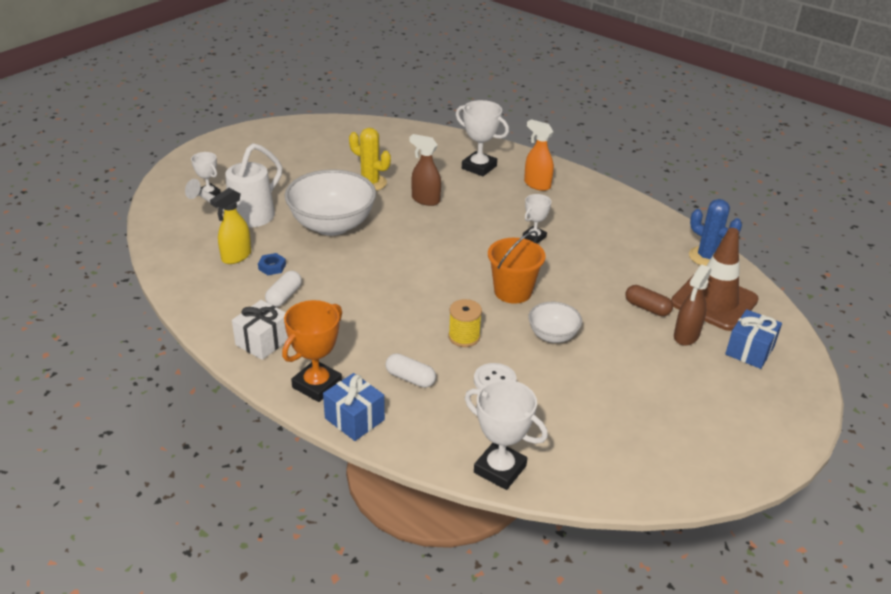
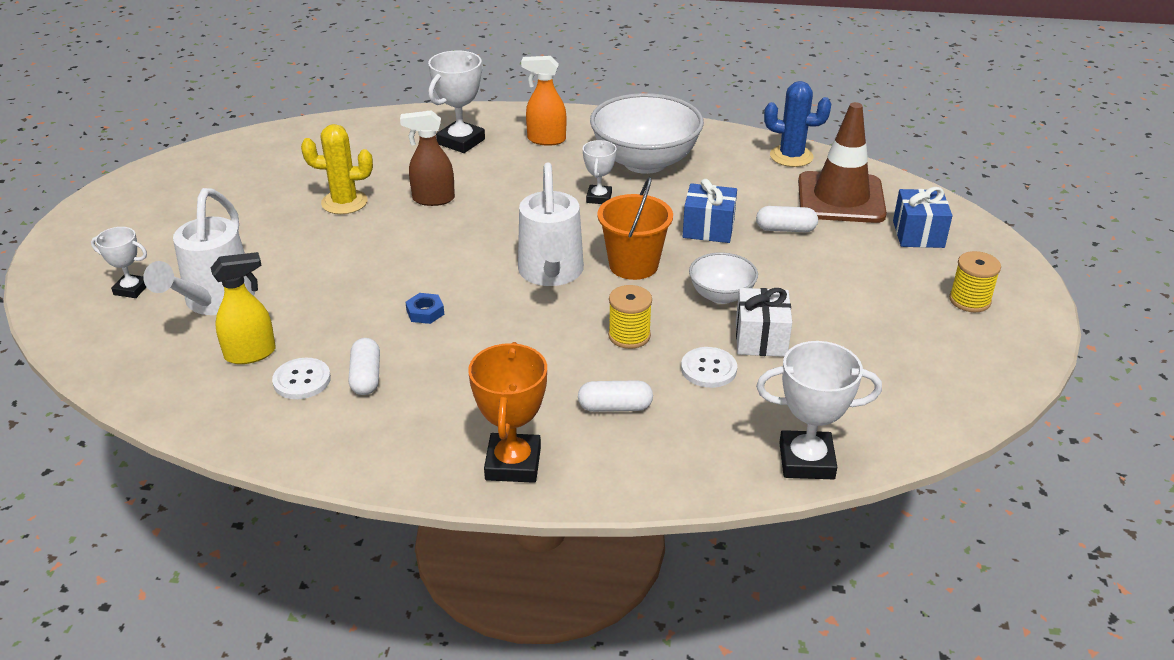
camera: 30 degrees left, 0 degrees up
yellow spray bottle [210,188,251,264] -> yellow spray bottle turned 120 degrees counterclockwise [211,252,276,364]
white gift [232,300,288,360] -> white gift moved to [736,288,792,357]
blue nut [258,253,286,275] -> blue nut moved to [405,293,444,324]
white bowl [285,169,376,236] -> white bowl moved to [590,93,704,174]
blue gift [323,373,385,441] -> blue gift moved to [683,179,737,243]
white trophy [456,100,509,176] -> white trophy turned 60 degrees counterclockwise [428,51,485,153]
brown capsule [625,285,673,316] -> white capsule [756,206,818,232]
brown spray bottle [674,265,711,346] -> none
none -> white button [272,358,331,399]
none -> white watering can [518,163,584,286]
none -> yellow spool [949,251,1001,312]

